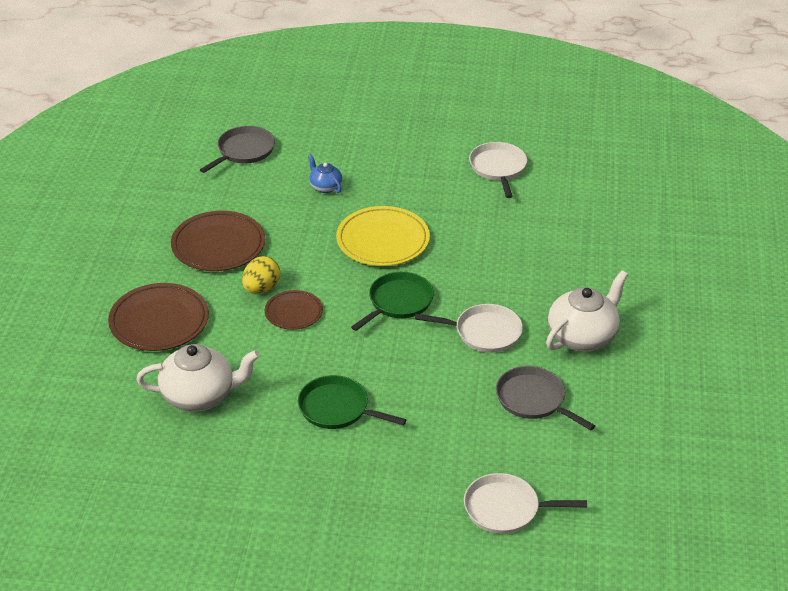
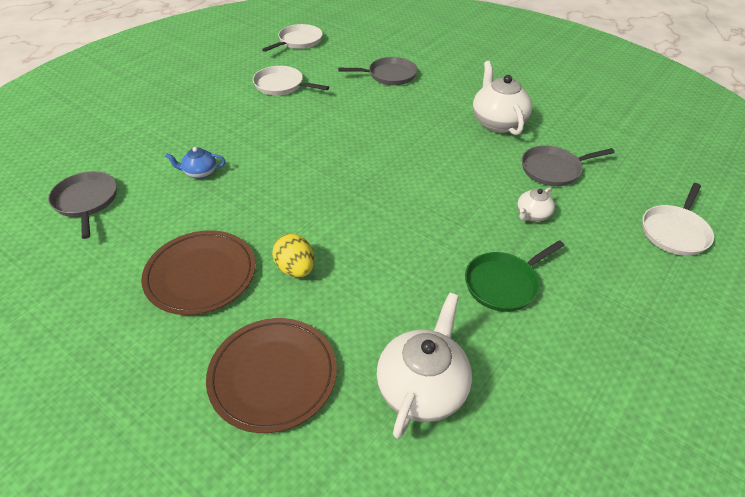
camera: 60 degrees left, 5 degrees up
brown plate [265,290,323,330] -> none
yellow plate [336,206,430,266] -> none
green pan [351,272,434,331] -> none
white pan [414,304,523,353] -> white pan moved to [262,24,323,52]
none -> grey pan [338,57,417,85]
none -> white teapot [517,188,555,222]

